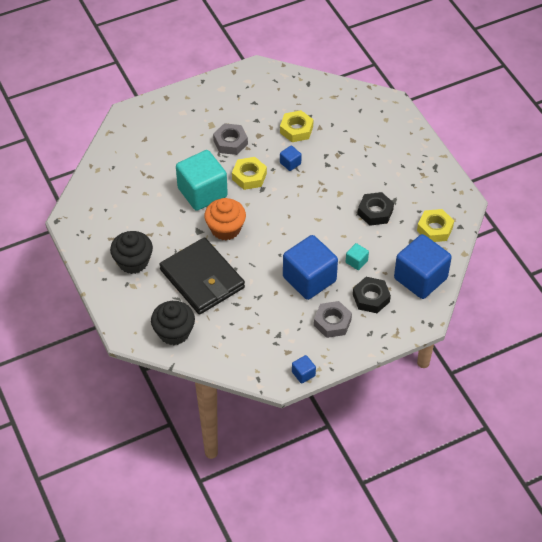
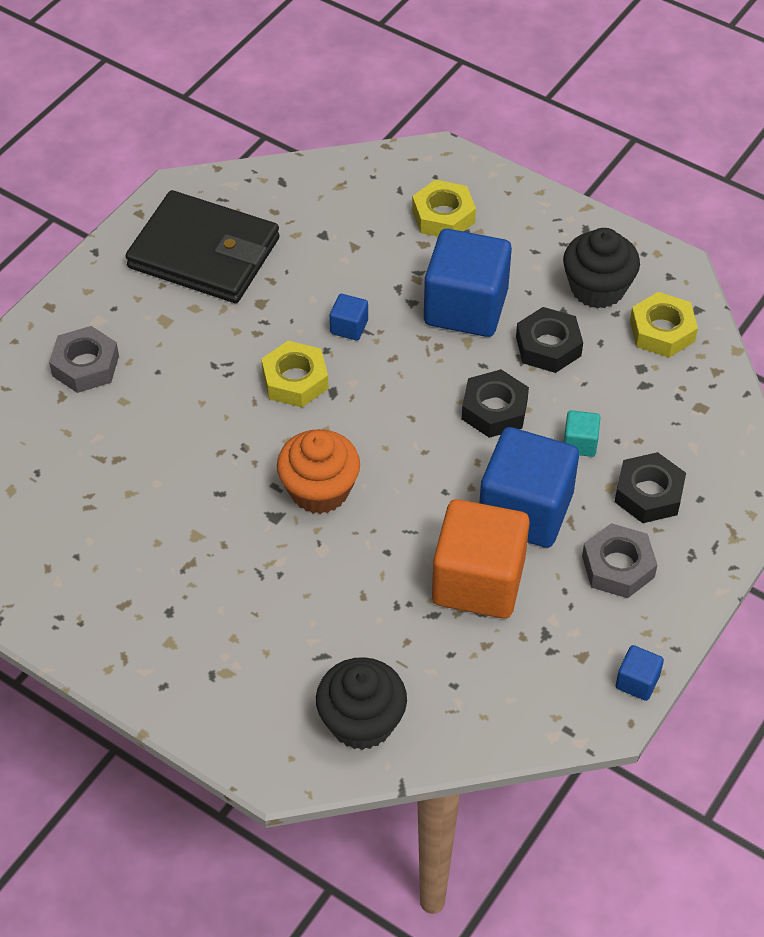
camera: 30 degrees left, 0 degrees up
black cupcake [110,231,153,274] -> black cupcake moved to [563,228,640,309]
black wallet [159,237,245,314] -> black wallet moved to [126,190,280,303]
turquoise cube [176,150,228,211] -> none
grey nut [213,123,248,155] -> grey nut moved to [49,326,119,393]
yellow nut [280,110,314,142] -> yellow nut moved to [412,180,476,237]
blue cube [394,234,452,299] -> blue cube moved to [424,229,512,337]
none -> orange cube [432,499,530,619]
none -> black nut [462,369,529,438]

